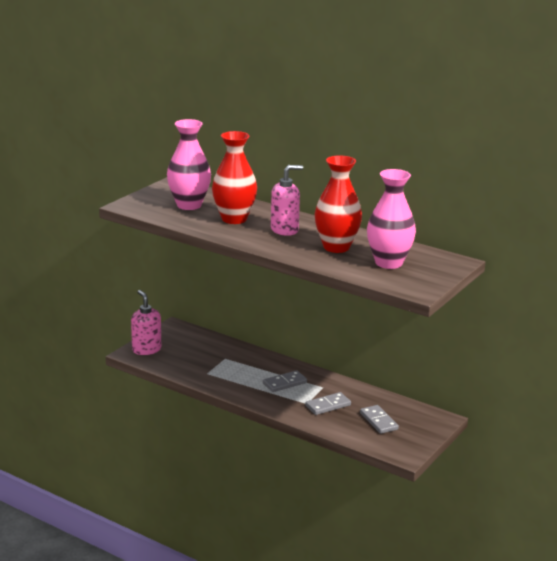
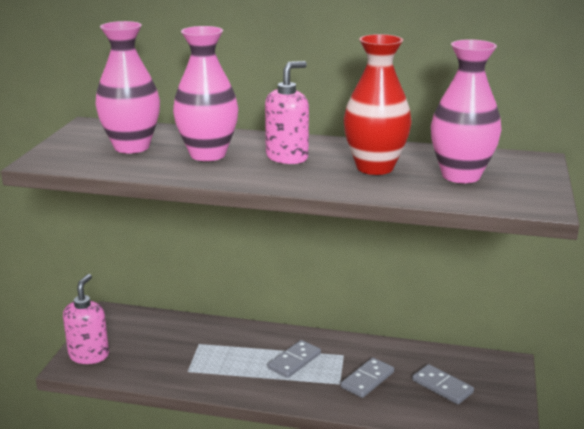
camera: 20 degrees left, 0 degrees up
pink soap dispenser [131,290,161,355] -> pink soap dispenser turned 60 degrees clockwise [63,274,109,364]
red vase [212,131,257,224] -> pink vase [173,26,238,161]

